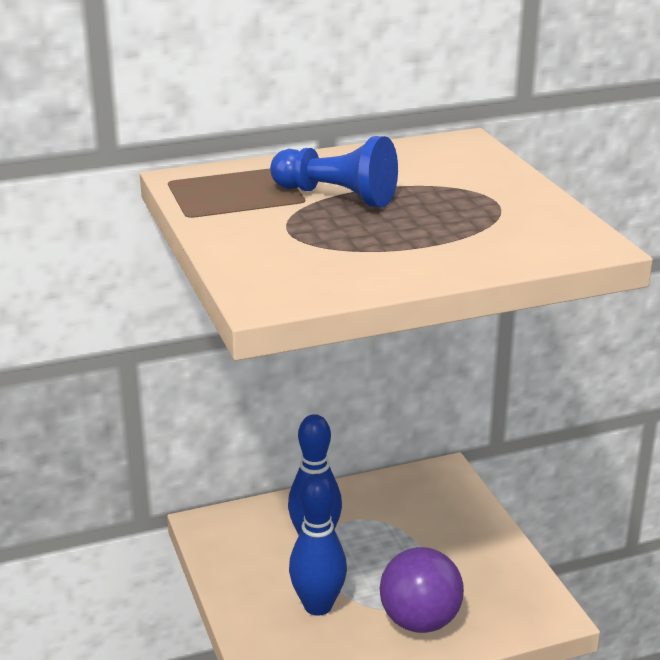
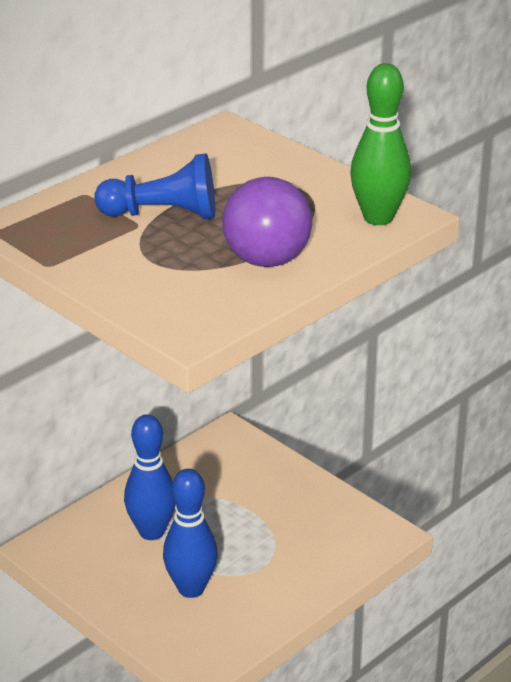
camera: 25 degrees left, 5 degrees up
purple ball [380,547,464,633] -> purple ball moved to [222,177,312,267]
none -> green bowling pin [350,63,411,225]

